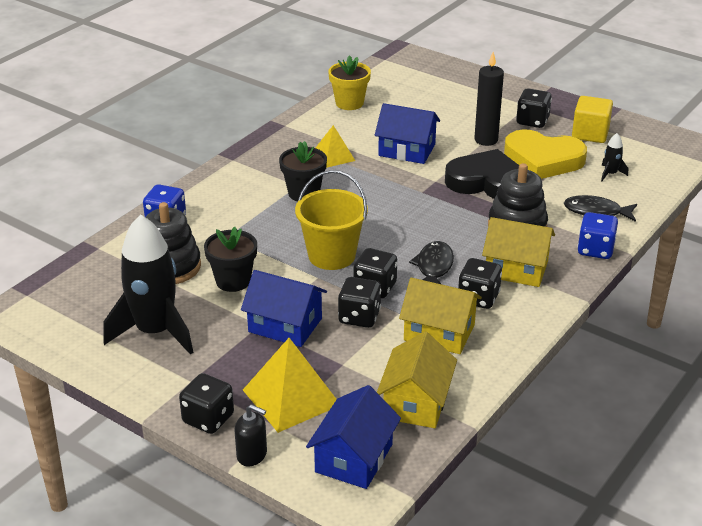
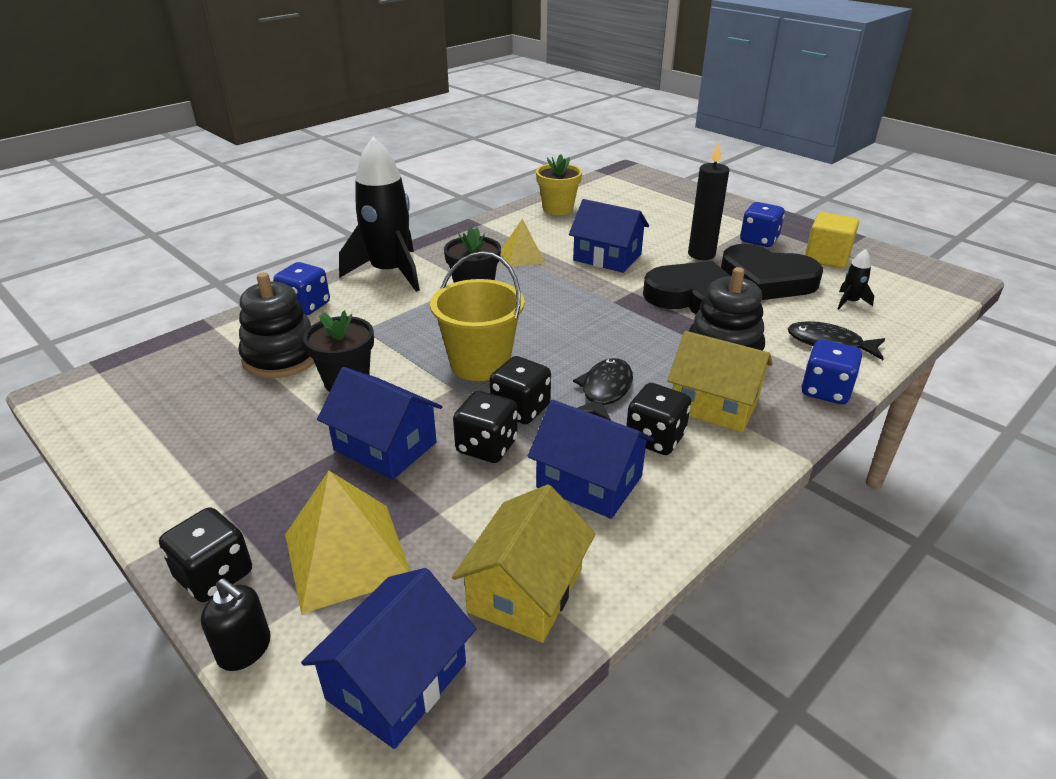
camera: 10 degrees right, 0 degrees up
black rocket [103,214,193,355] -> black rocket moved to [339,136,420,292]
yellow house [399,278,482,354] -> blue house [528,400,654,519]
yellow heart [504,129,587,179] -> black heart [721,244,823,300]
black dice [516,88,552,128] -> blue dice [740,202,785,247]

